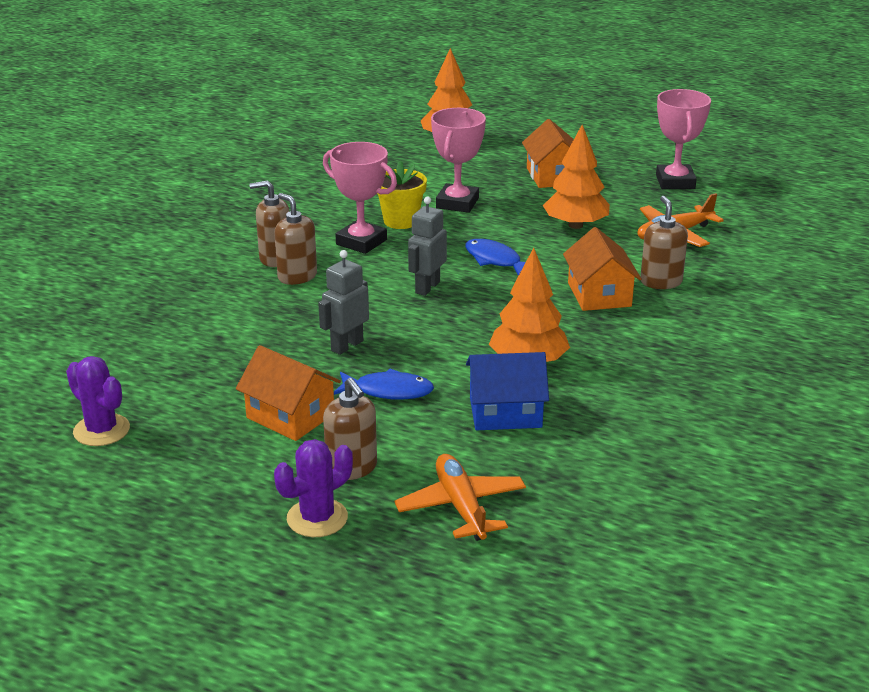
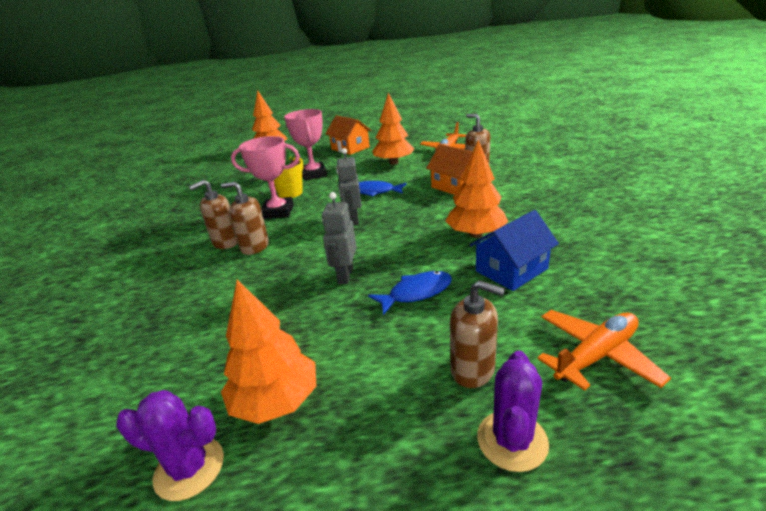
camera: 30 degrees left, 0 degrees up
orange house [236,345,341,441] -> none
orange plane [394,454,526,541] -> orange plane turned 105 degrees clockwise [537,310,671,391]
pink trophy [656,89,711,189] -> none
none -> orange tree [221,280,316,424]

